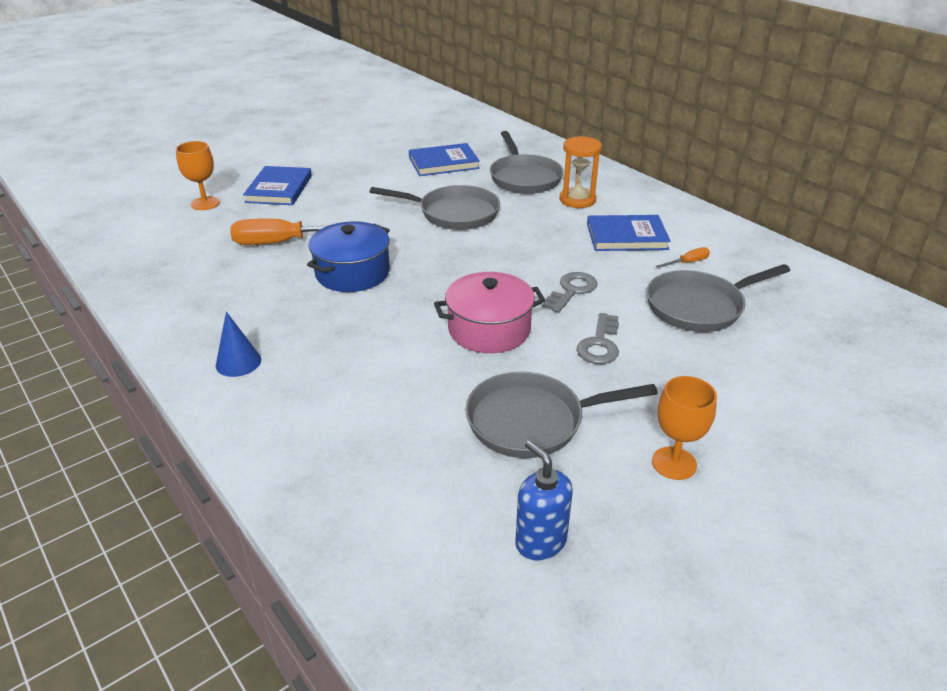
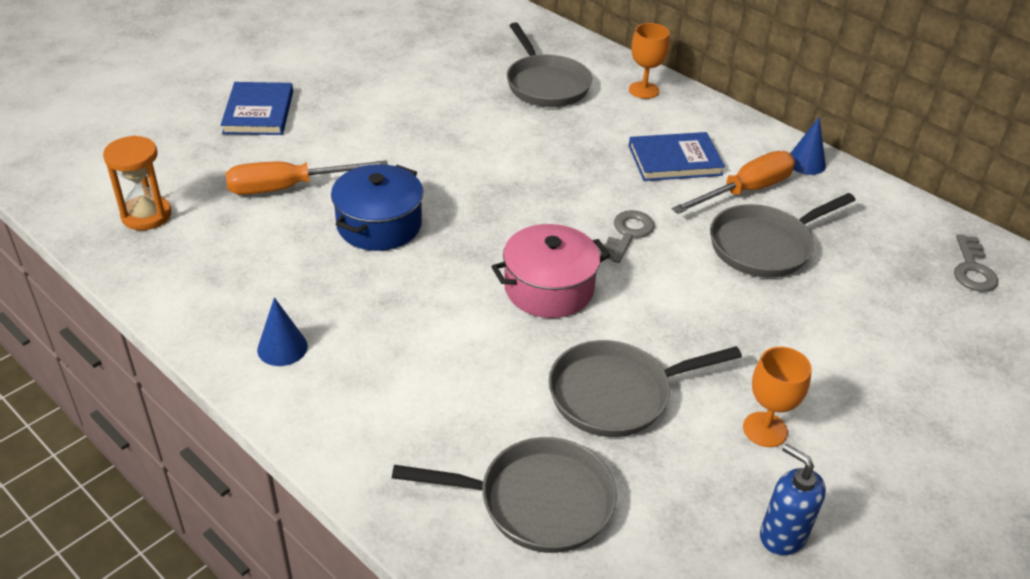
camera: 10 degrees left, 5 degrees up
orange goblet [176,141,220,210] -> orange goblet moved to [629,23,670,99]
grey pan [370,185,500,230] -> grey pan moved to [392,437,617,553]
blue book [409,143,480,176] -> none
blue soap dispenser [515,440,573,560] -> blue soap dispenser moved to [760,443,826,555]
orange hourglass [560,136,602,208] -> orange hourglass moved to [103,135,171,230]
grey key [577,313,619,364] -> grey key moved to [954,234,998,292]
orange screwdriver [656,247,710,268] -> orange screwdriver [672,151,795,214], size x2.21
none -> blue cone [791,117,826,175]

